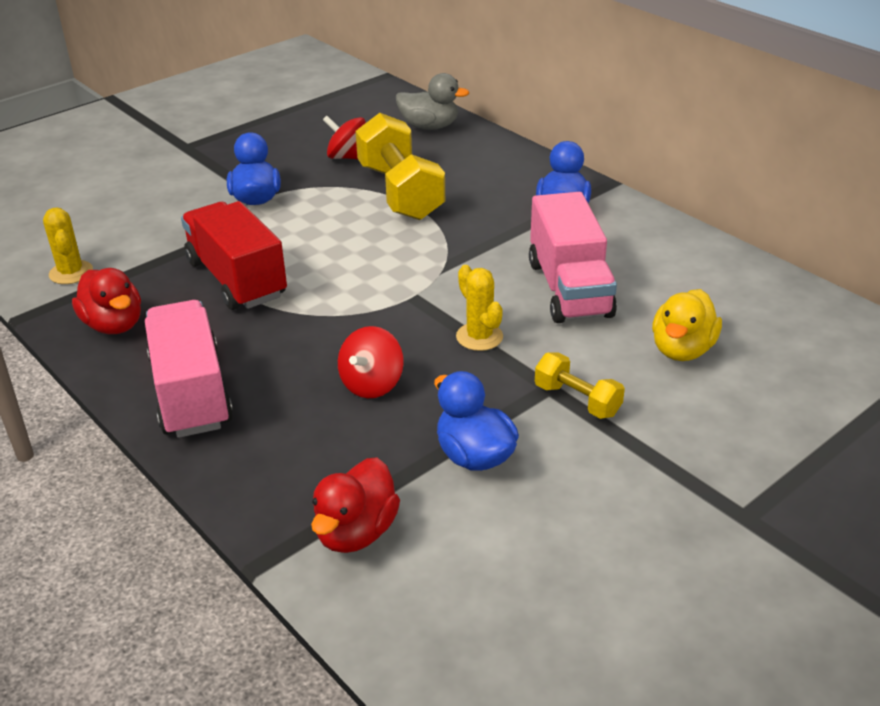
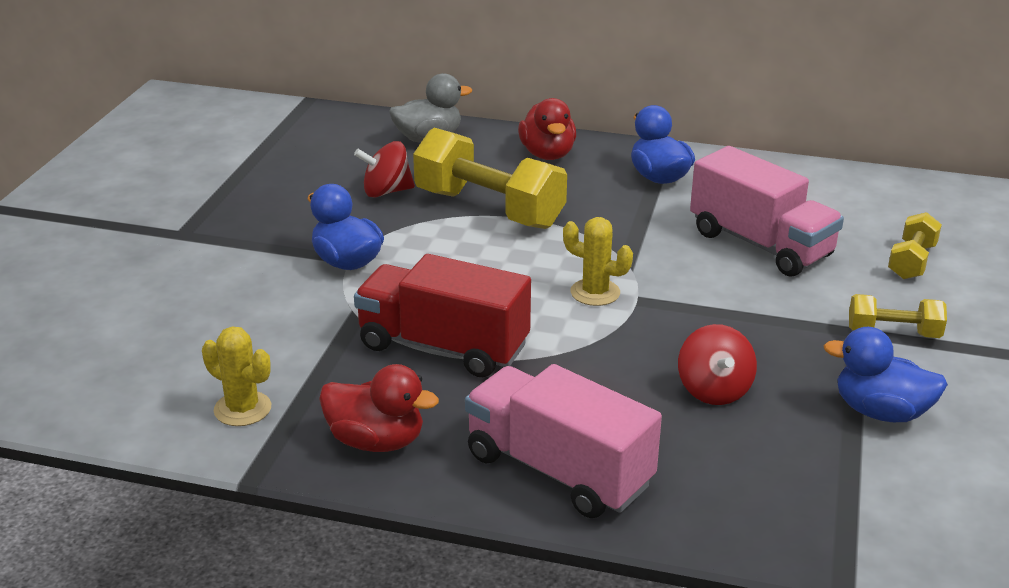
camera: 35 degrees left, 5 degrees down
red duck [311,457,400,553] -> red duck moved to [518,98,576,160]
yellow cactus [456,265,503,351] -> yellow cactus moved to [563,217,633,306]
yellow duck [652,289,722,361] -> yellow dumbbell [888,212,942,279]

